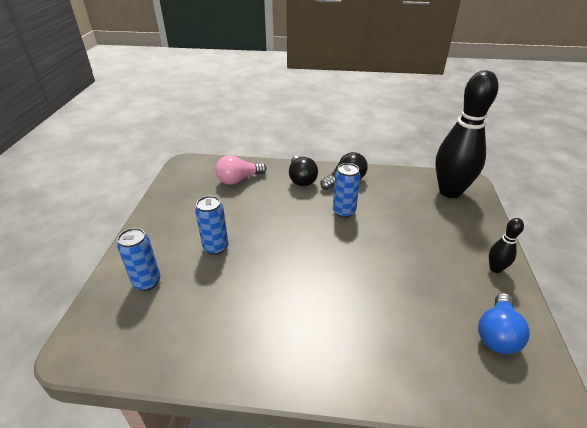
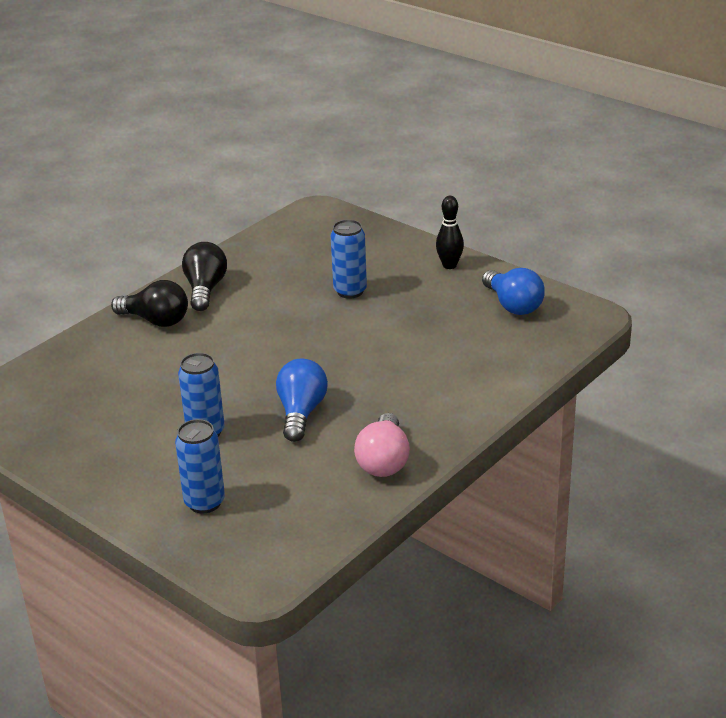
camera: 55 degrees left, 5 degrees down
pink light bulb [215,155,266,185] -> pink light bulb moved to [354,413,410,477]
blue can [333,163,360,218] -> blue can moved to [331,220,367,299]
black bowling pin [435,70,498,198] -> none
none -> blue light bulb [276,359,328,442]

